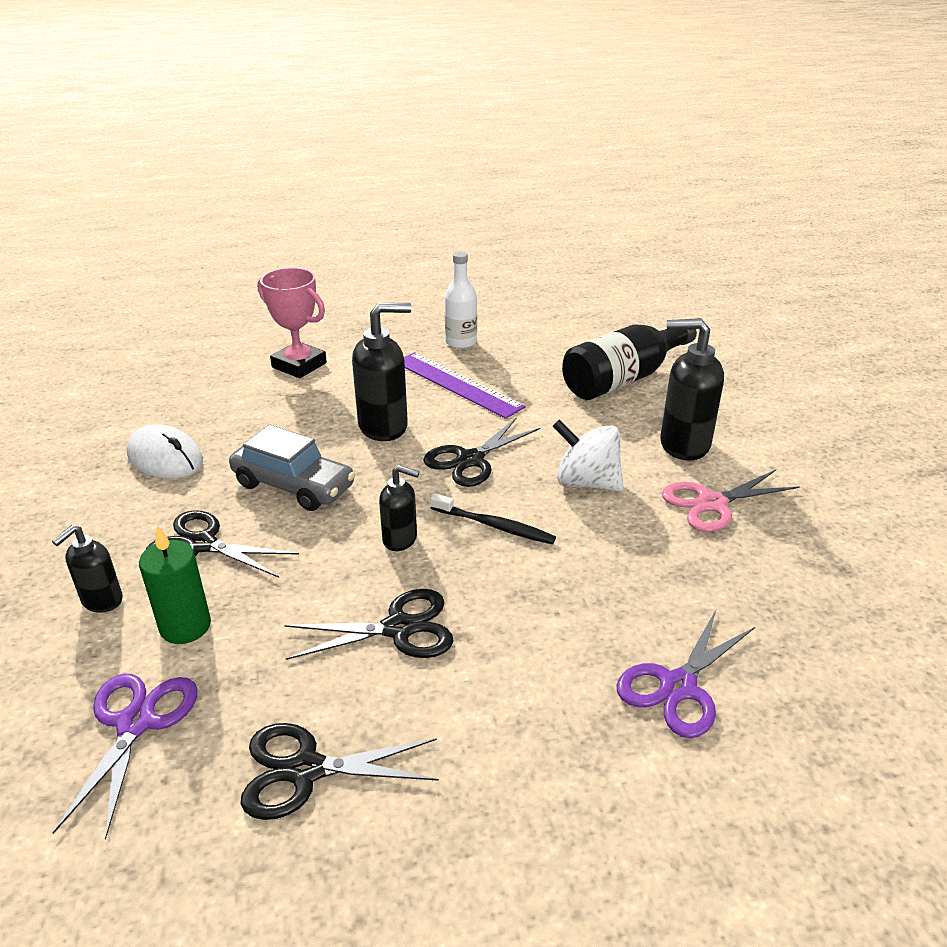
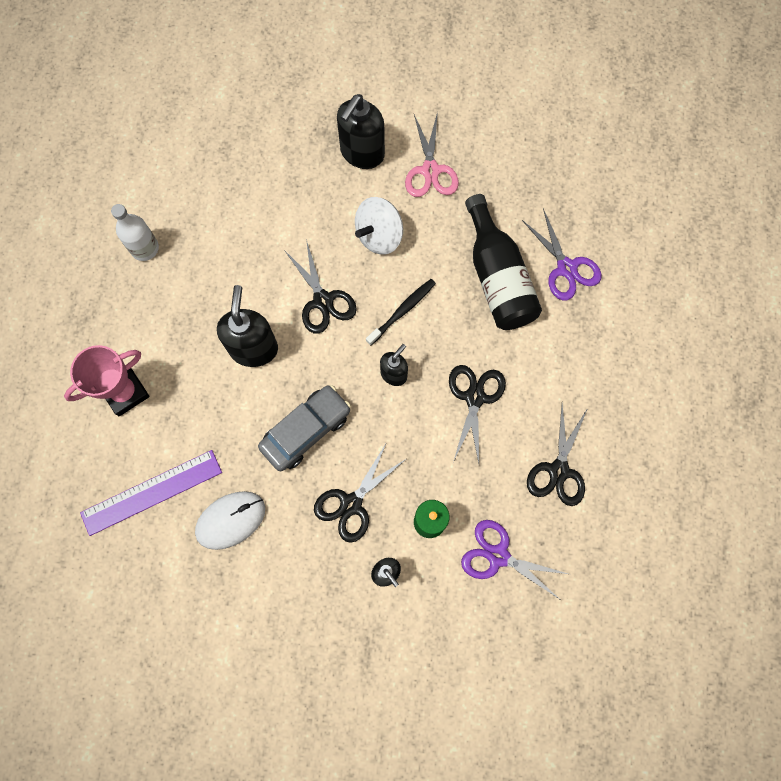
camera: 70 degrees left, 40 degrees up
purple ruler [404,352,525,419] -> purple ruler moved to [80,450,222,536]
black bottle [562,325,697,400] -> black bottle moved to [465,194,542,330]

